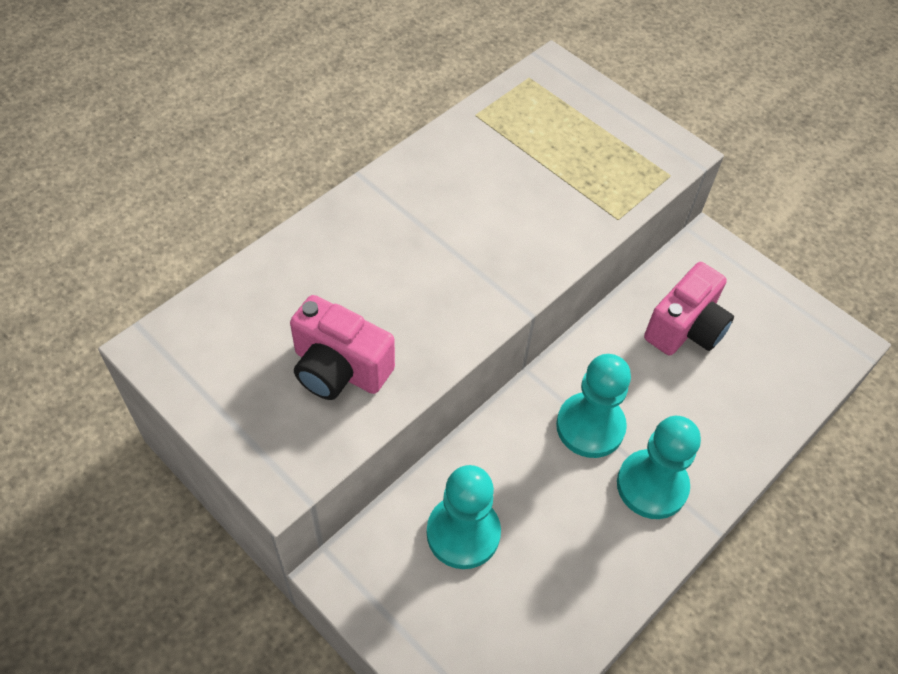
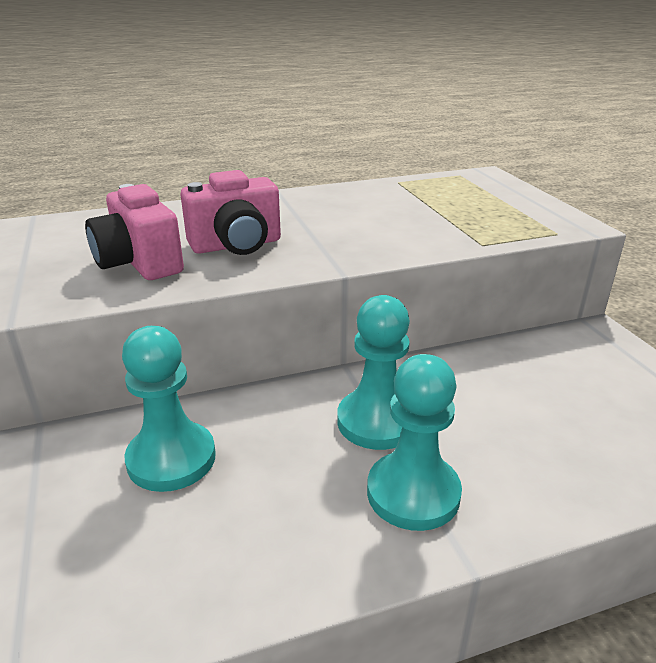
camera: 30 degrees right, 25 degrees down
pink camera [644,262,734,355] -> pink camera moved to [180,170,281,255]

